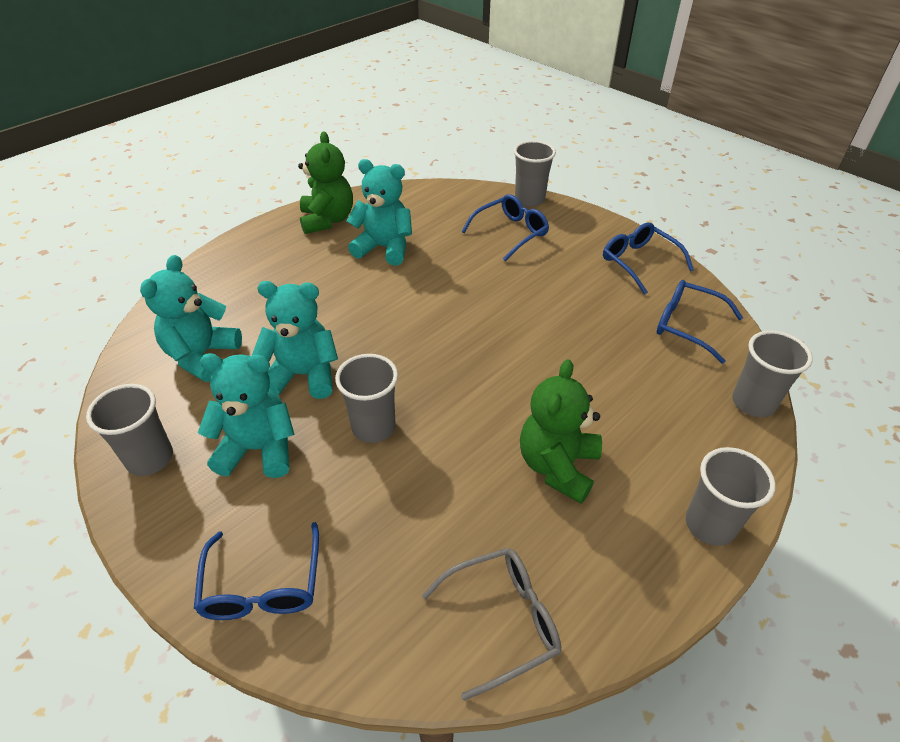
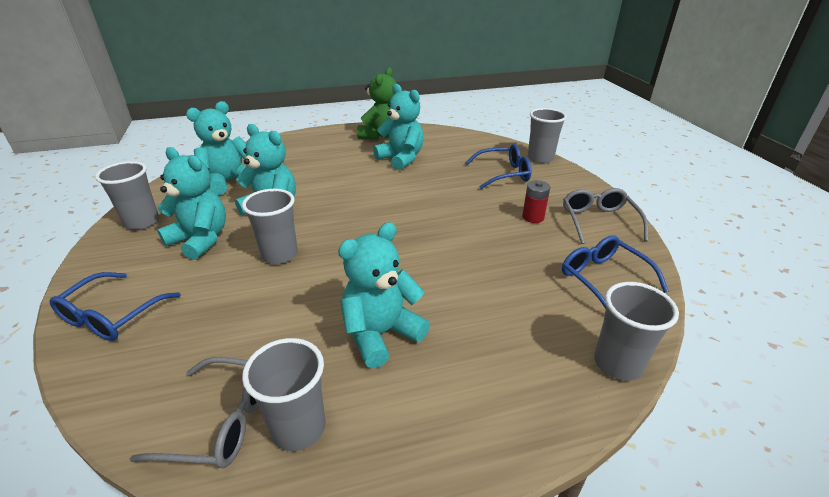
camera: 30 degrees right, 10 degrees down
green teddy bear [520,359,602,504] -> turquoise teddy bear [338,222,430,368]
blue glasses [603,222,694,295] -> grey glasses [563,188,648,244]
grey cup [685,447,776,546] -> grey cup moved to [242,338,326,451]
none -> red battery [522,180,550,223]

